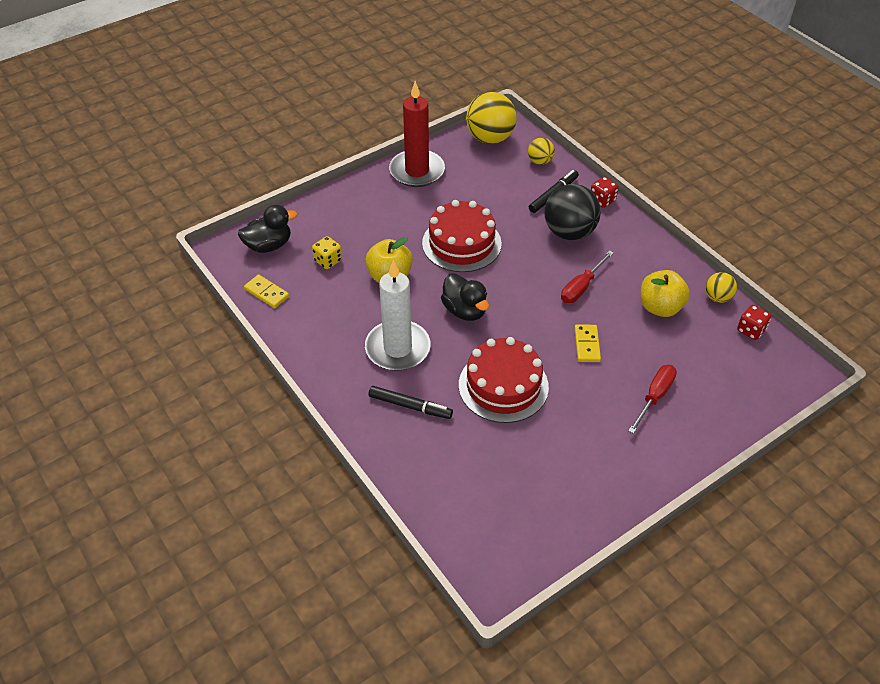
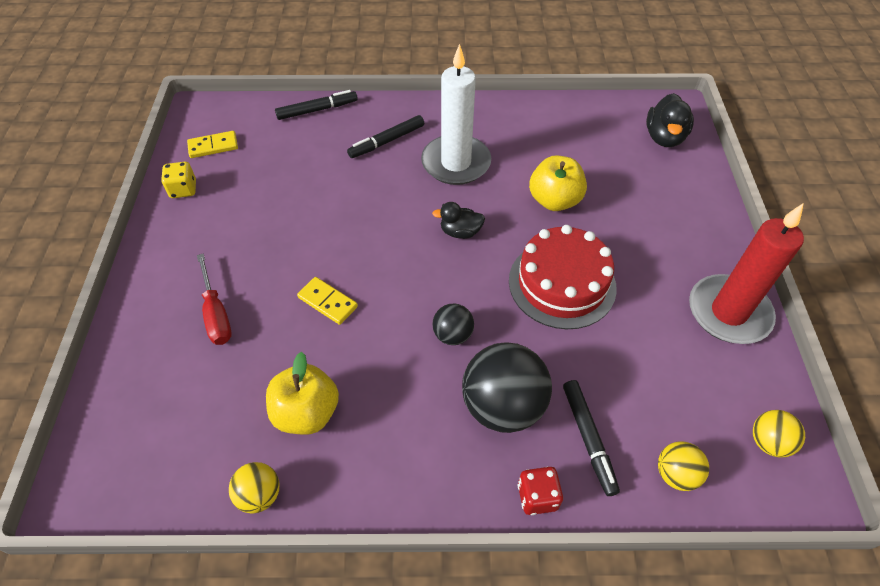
camera: 125 degrees right, 5 degrees up
yellow domino [244,274,289,308] -> yellow domino moved to [187,131,238,158]
yellow dice [312,236,342,269] -> yellow dice moved to [161,162,196,198]
black duck [441,273,489,321] -> black duck [432,202,485,239], size x0.66
red cake [459,337,549,423] -> none
yellow ball [466,92,517,144] -> yellow ball [753,410,805,458], size x0.52
red screwdriver [561,251,614,303] -> none
red dice [737,305,771,340] -> none
none -> black marker [275,90,358,120]
none -> black ball [432,304,474,345]

